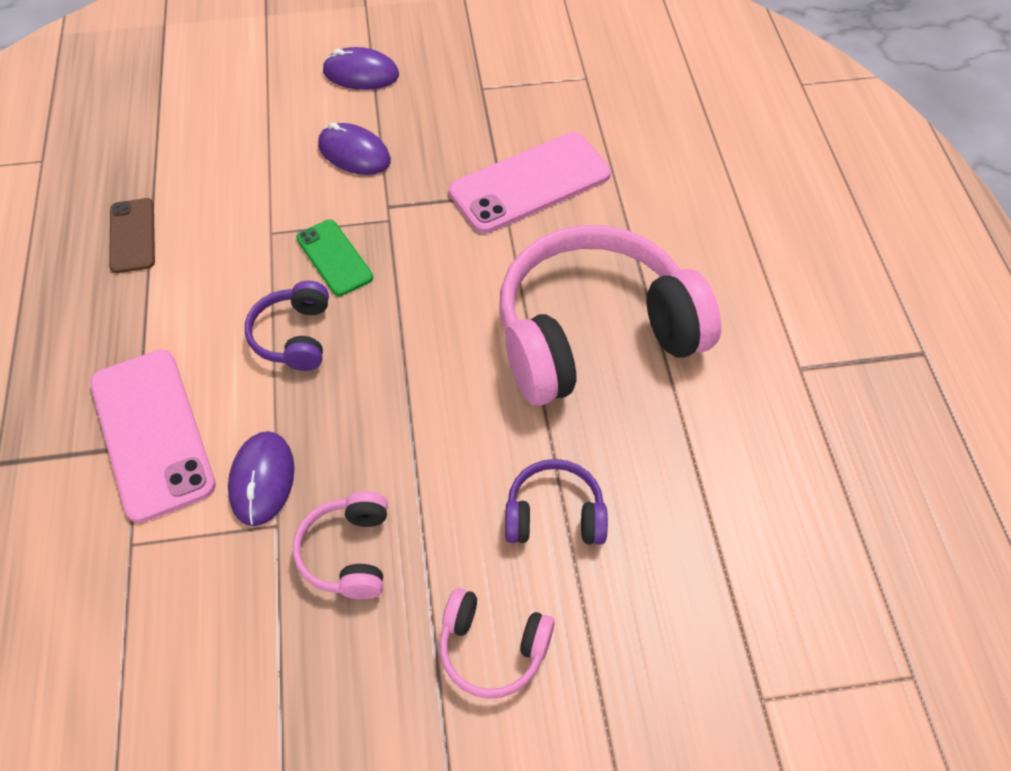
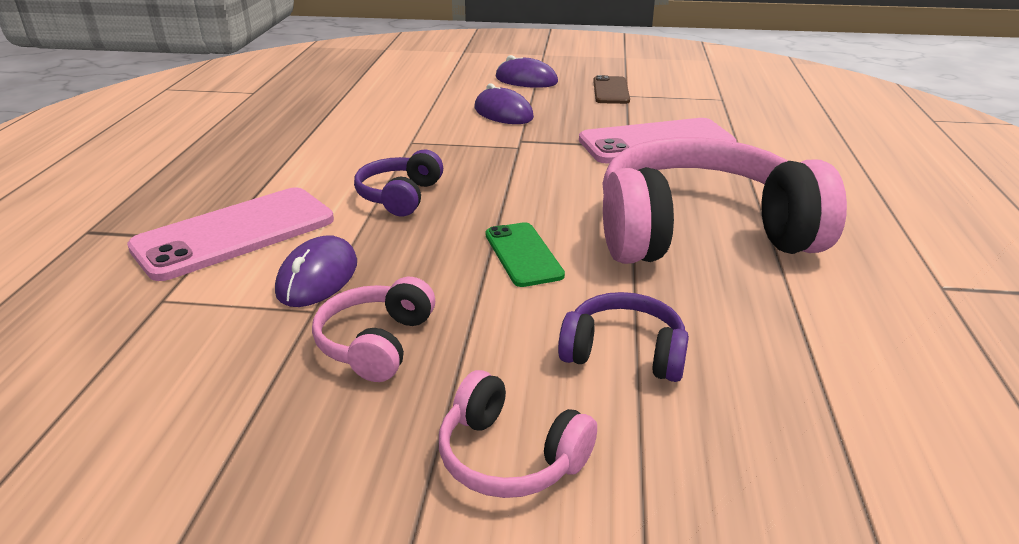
camera: 15 degrees right, 25 degrees down
pink phone [90,349,216,523] -> pink phone turned 60 degrees clockwise [127,187,334,281]
brown phone [109,198,155,273] -> brown phone moved to [593,75,630,104]
green phone [296,220,373,296] -> green phone moved to [486,222,565,287]

